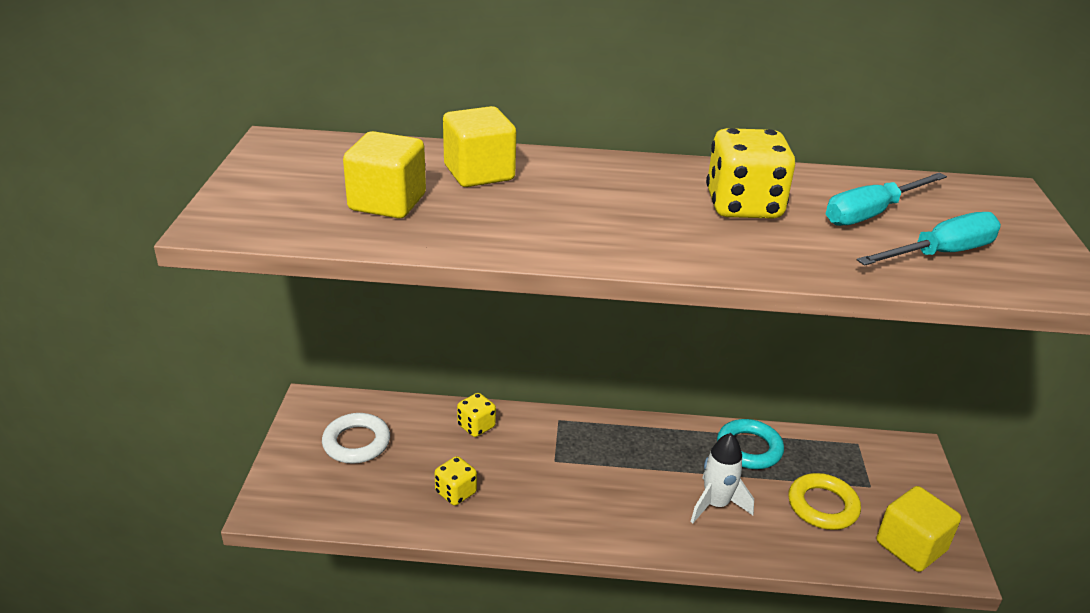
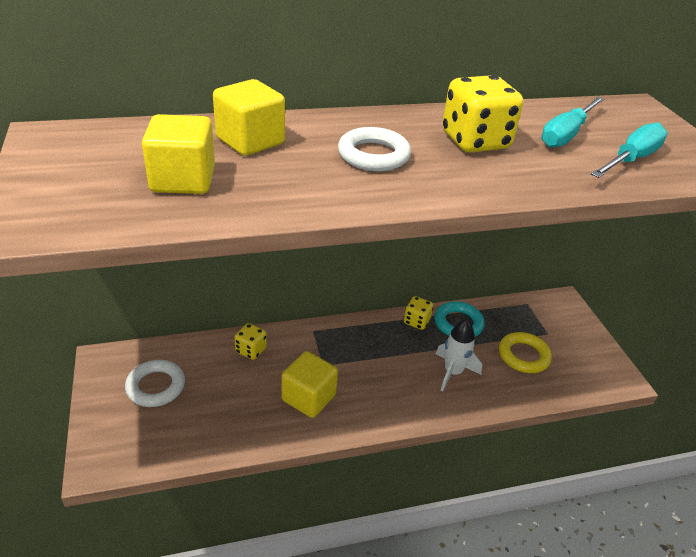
camera: 20 degrees left, 5 degrees up
yellow dice [434,456,477,505] -> yellow dice moved to [404,296,433,330]
yellow cube [877,486,961,572] -> yellow cube moved to [282,351,338,418]
none -> white ring [338,127,411,171]

